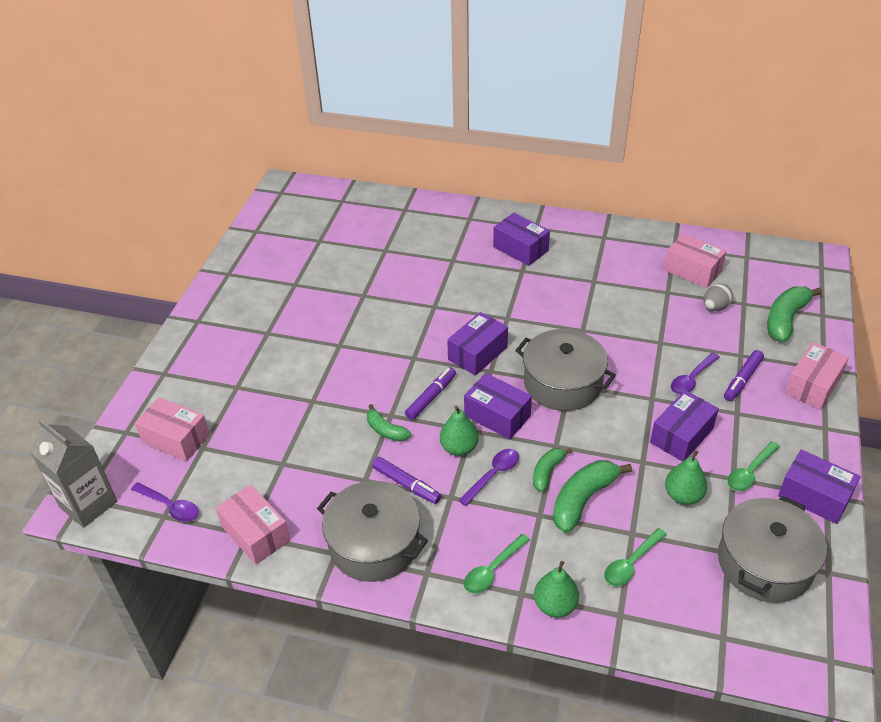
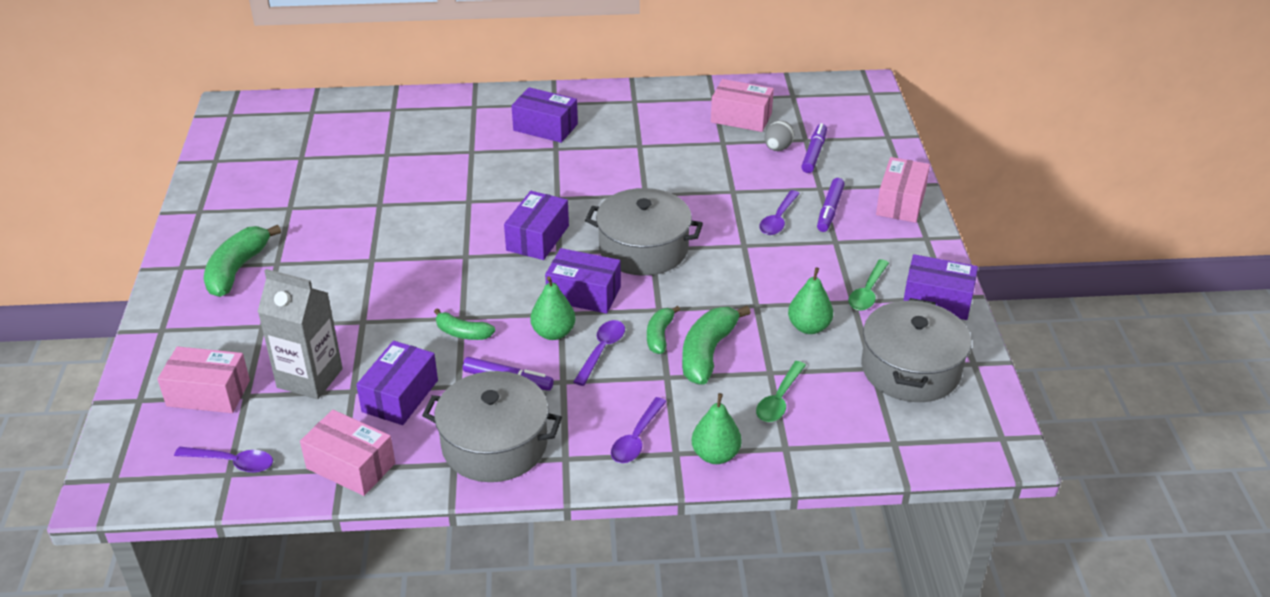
camera: 20 degrees left, 5 degrees down
grey carton [30,418,117,528] -> grey carton moved to [258,269,343,399]
purple marker [405,367,456,420] -> purple marker moved to [801,123,827,173]
green spoon [464,534,530,594] -> purple spoon [611,397,666,463]
purple box [650,390,719,462] -> purple box moved to [356,341,438,425]
green banana [767,286,822,342] -> green banana moved to [204,225,281,297]

